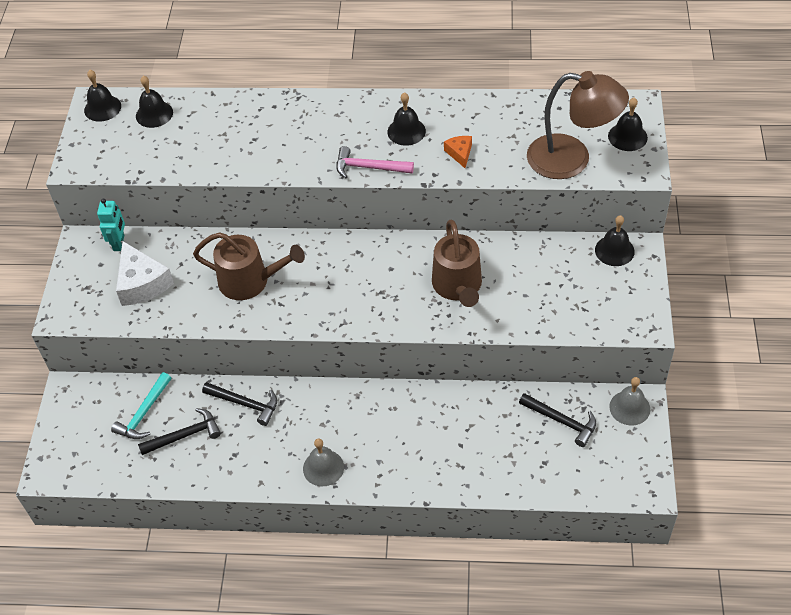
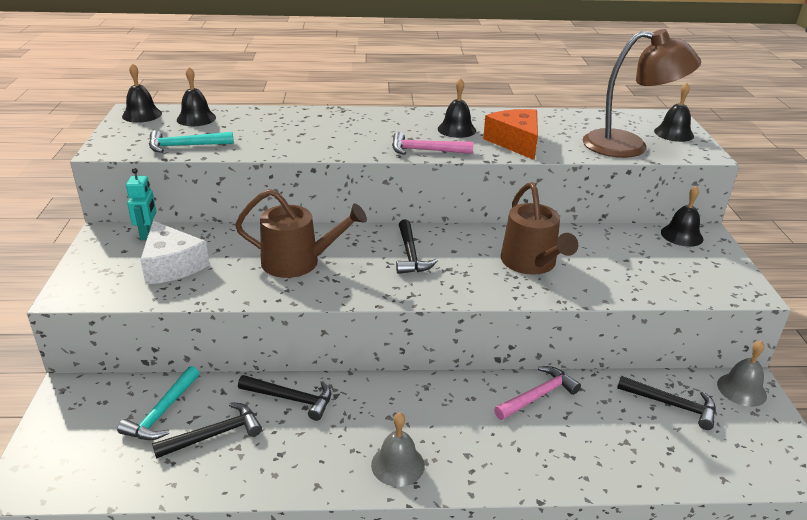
camera: 10 degrees left, 20 degrees down
orange cheese [444,136,472,168] -> orange cheese [483,109,538,160], size x1.92
none -> turquoise hammer [149,130,234,153]
none -> black hammer [396,219,438,274]
none -> pink hammer [494,366,581,420]

